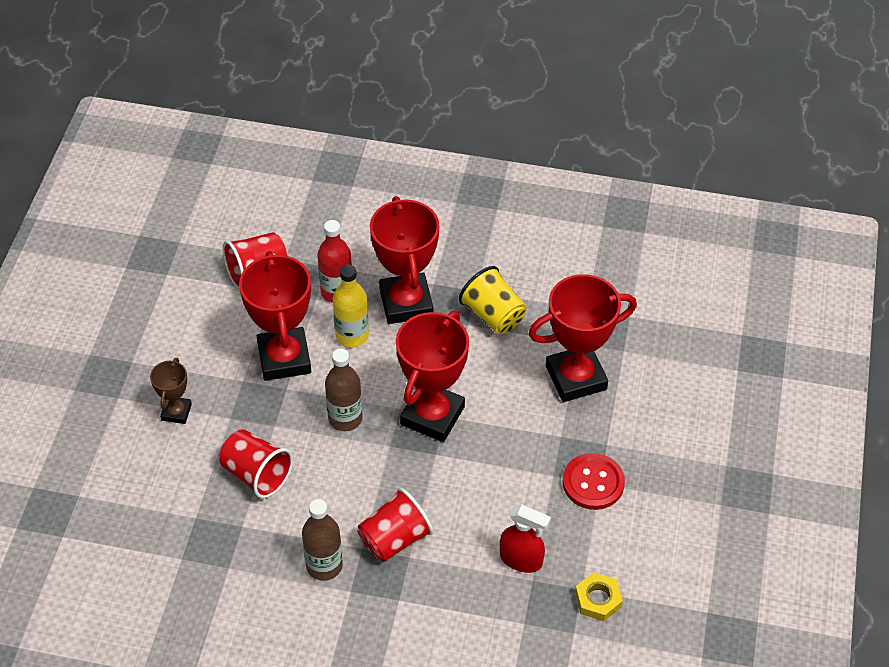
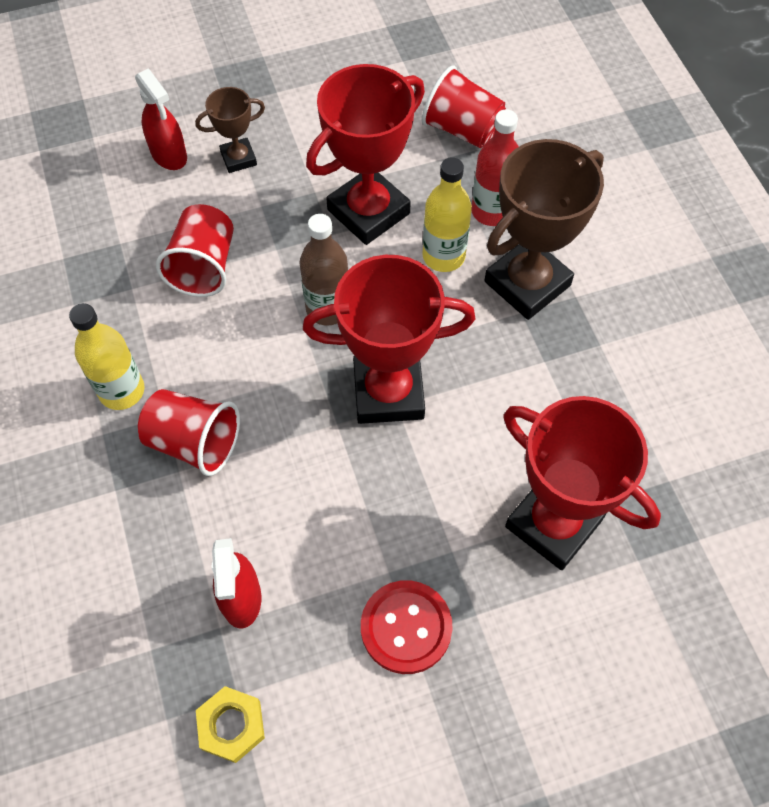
camera: 60 degrees right, 10 degrees up
brown bottle [302,499,343,581] -> yellow bottle [69,303,144,410]
red trophy [370,196,439,324] -> brown trophy [484,139,604,320]
yellow cup [459,266,527,334] -> none
none -> red spray bottle [135,68,187,170]

